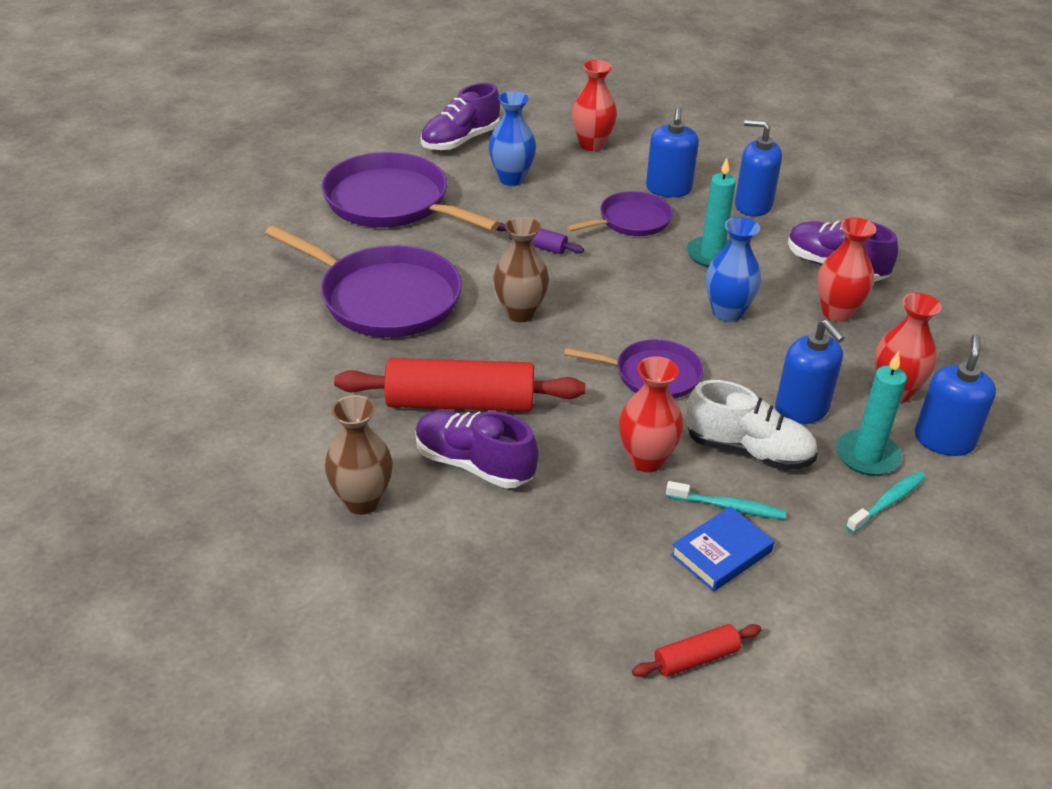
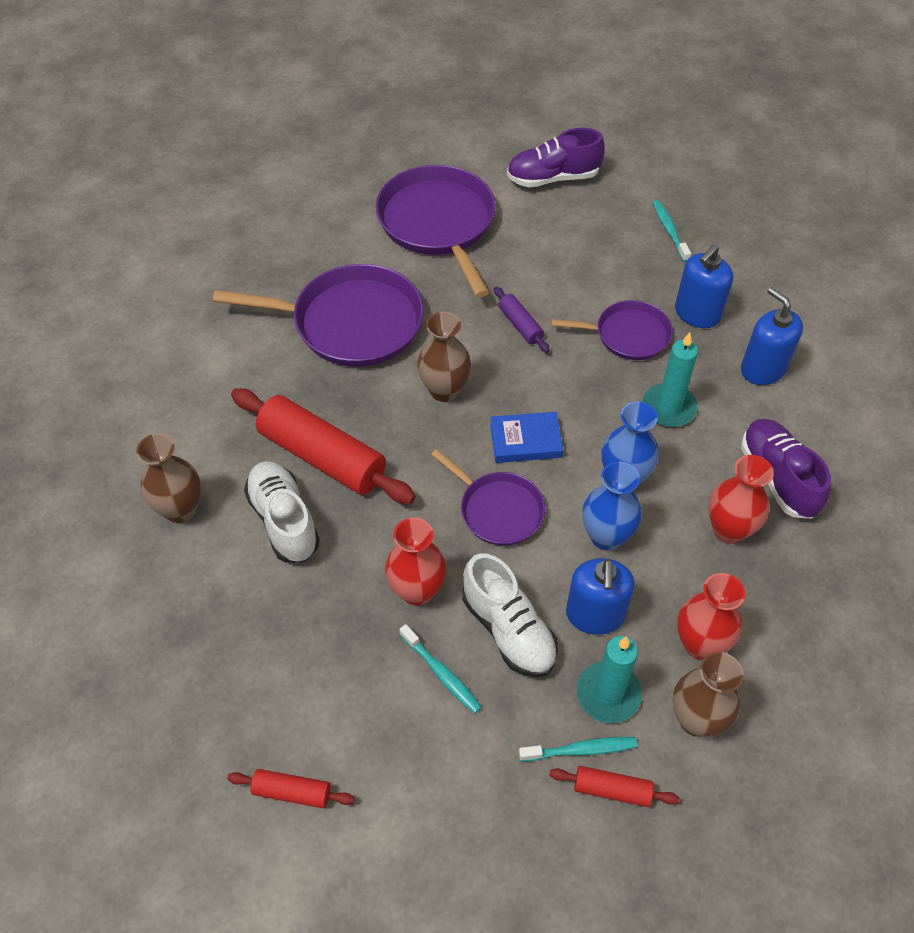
camera: 35 degrees right, 15 degrees up
purple pan [265,225,462,338] -> purple pan turned 60 degrees counterclockwise [213,264,424,367]
purple shoe [415,410,538,488] -> white shoe [244,461,320,563]
blue vase [489,91,536,186] -> blue vase moved to [582,461,642,551]
red vase [572,60,617,151] -> turquoise toothbrush [653,200,691,262]
blue book [671,506,774,592] -> blue book moved to [490,412,563,463]
blue soap dispenser [915,334,996,456] -> brown vase [673,652,744,737]
none -> red rolling pin [549,766,680,807]

